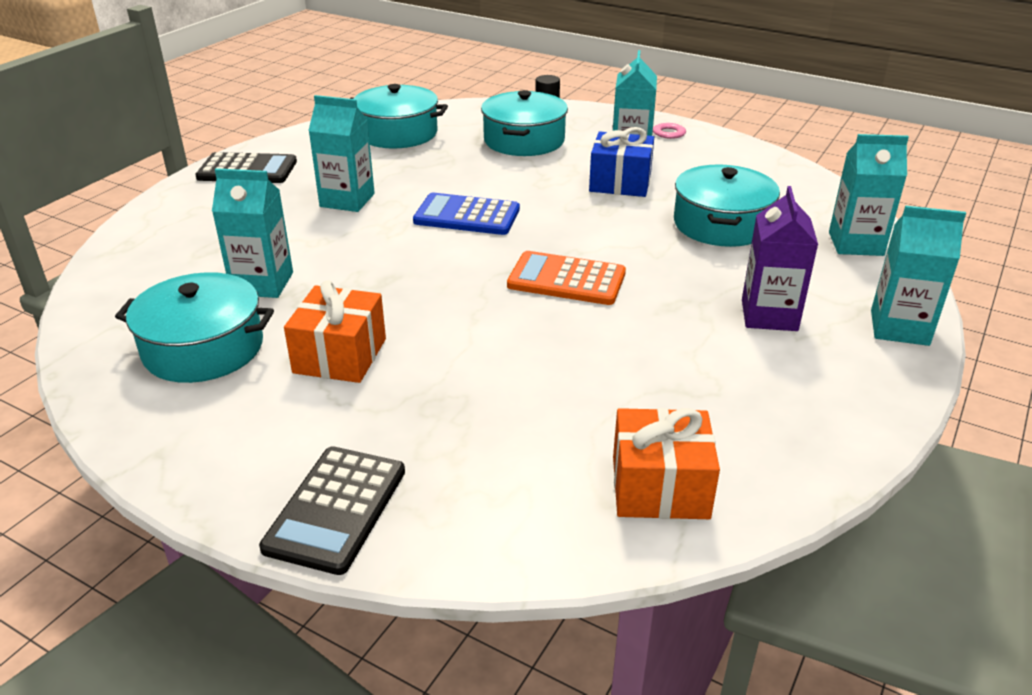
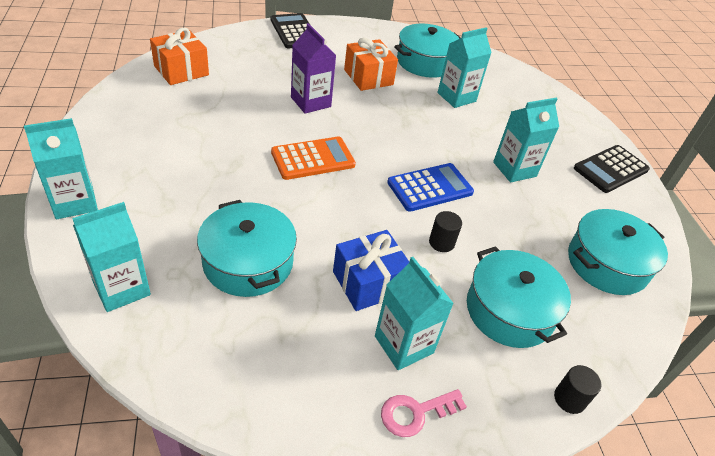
camera: 135 degrees right, 10 degrees up
purple carton [742,186,818,331] -> purple carton moved to [291,23,336,114]
none -> black cylinder [429,211,462,252]

